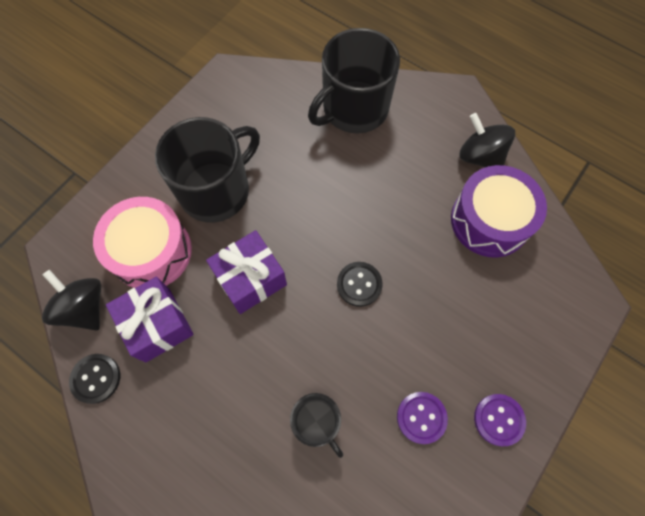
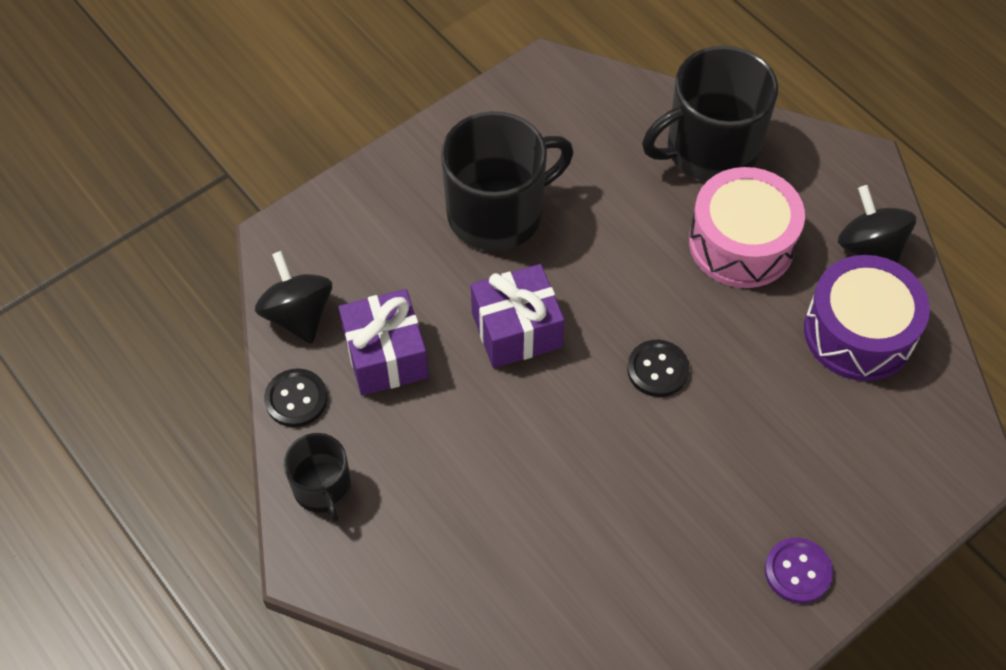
camera: 15 degrees right, 10 degrees down
pink drum [93,197,192,288] -> pink drum moved to [689,167,805,288]
black mug [290,393,343,458] -> black mug moved to [284,433,351,523]
purple button [397,392,448,444] -> none

